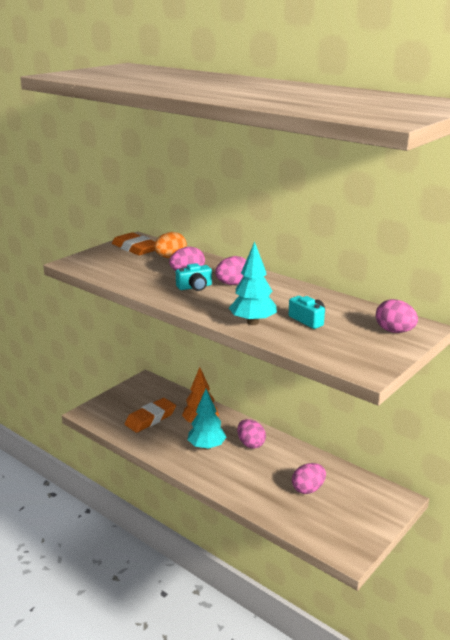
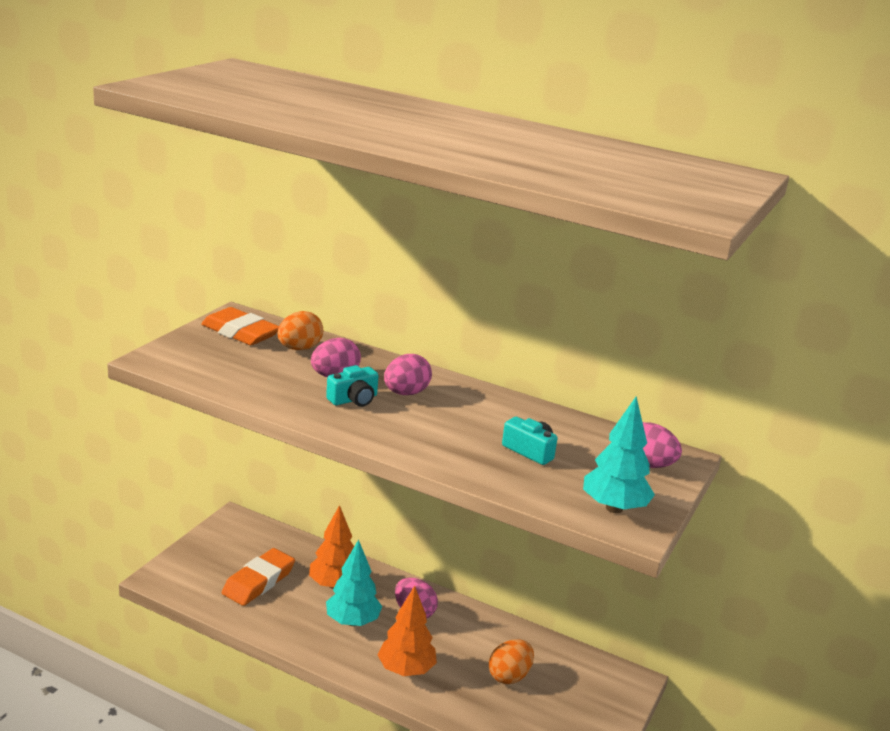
camera: 15 degrees left, 0 degrees up
turquoise tree [229,242,277,325] -> turquoise tree moved to [583,397,655,513]
pink egg [292,463,326,494] -> orange egg [489,639,534,684]
none -> orange tree [377,586,437,676]

